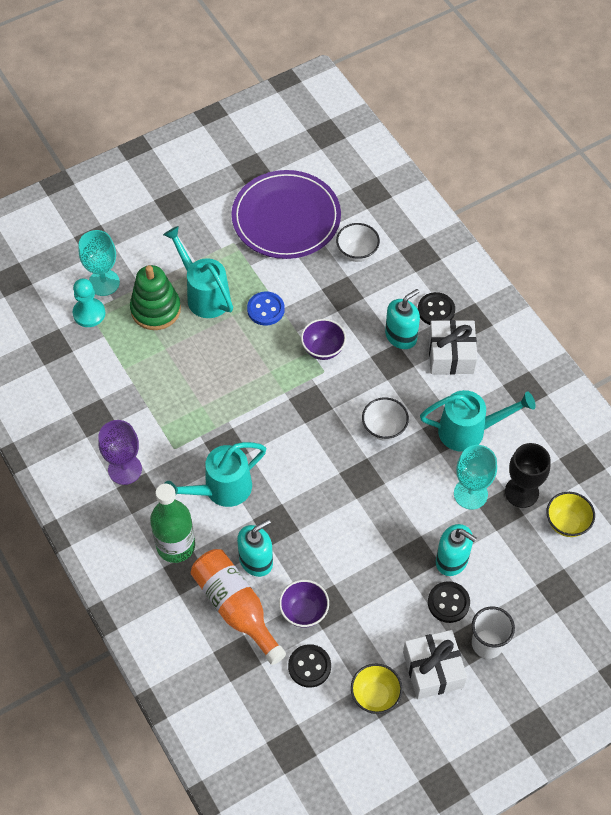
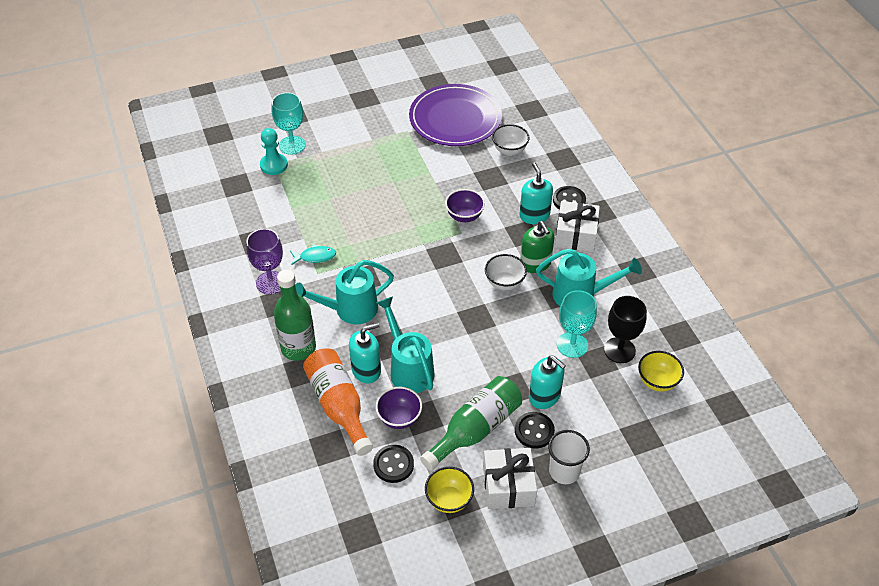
camera: 10 degrees right, 10 degrees down
green stacking toy [130,265,181,330] -> none
turquoise watering can [163,226,233,318] -> turquoise watering can moved to [376,296,435,393]
blue button [247,292,285,326] -> none
turquoise soap dispenser [385,289,420,349] -> turquoise soap dispenser turned 75 degrees counterclockwise [519,162,553,224]
none -> turquoise fish [290,244,336,265]
none -> green bottle [420,376,522,471]
none -> green soap dispenser [520,221,554,273]

